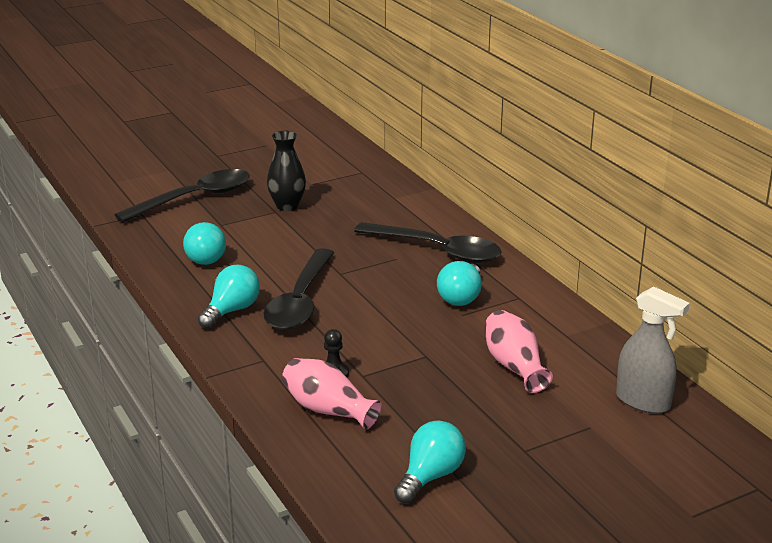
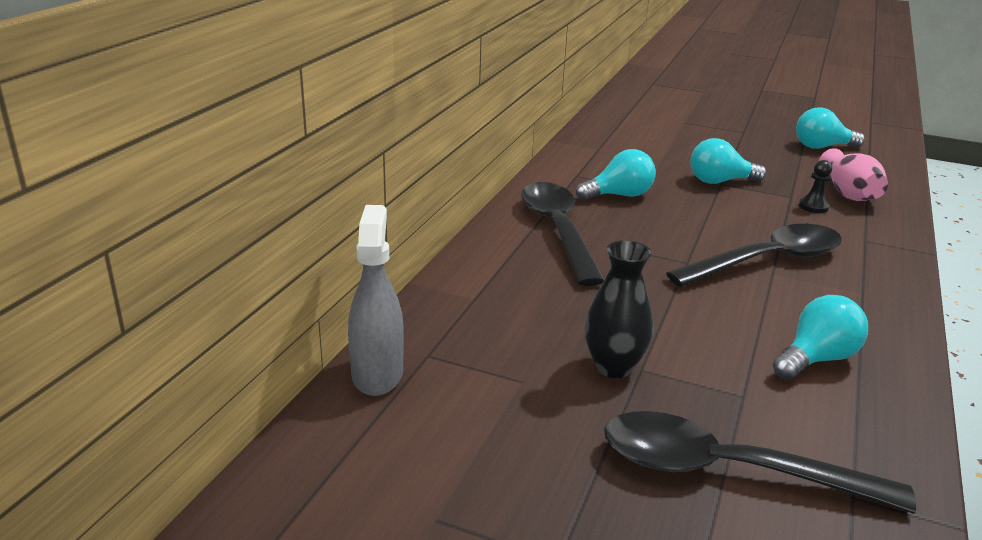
camera: 130 degrees left, 0 degrees up
turquoise light bulb [198,265,260,329] -> turquoise light bulb moved to [690,138,767,184]
pink vase [485,310,553,393] -> none
grey spray bottle [616,286,690,414] -> grey spray bottle moved to [348,205,404,396]

